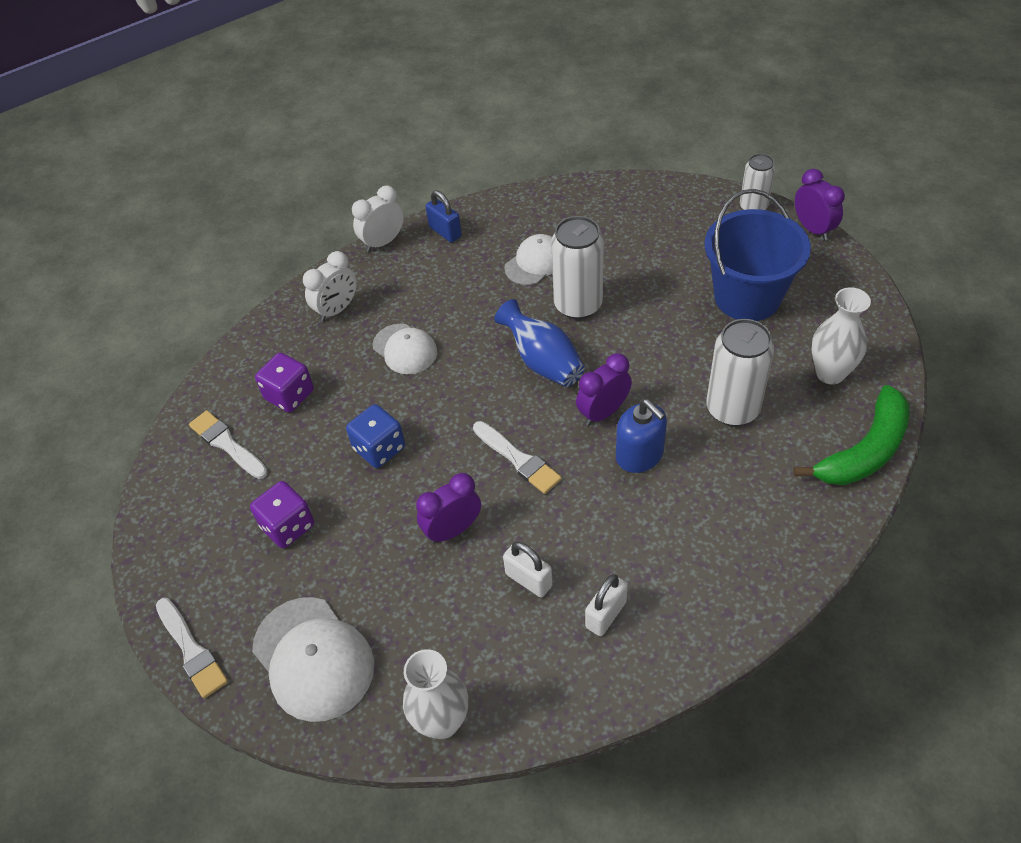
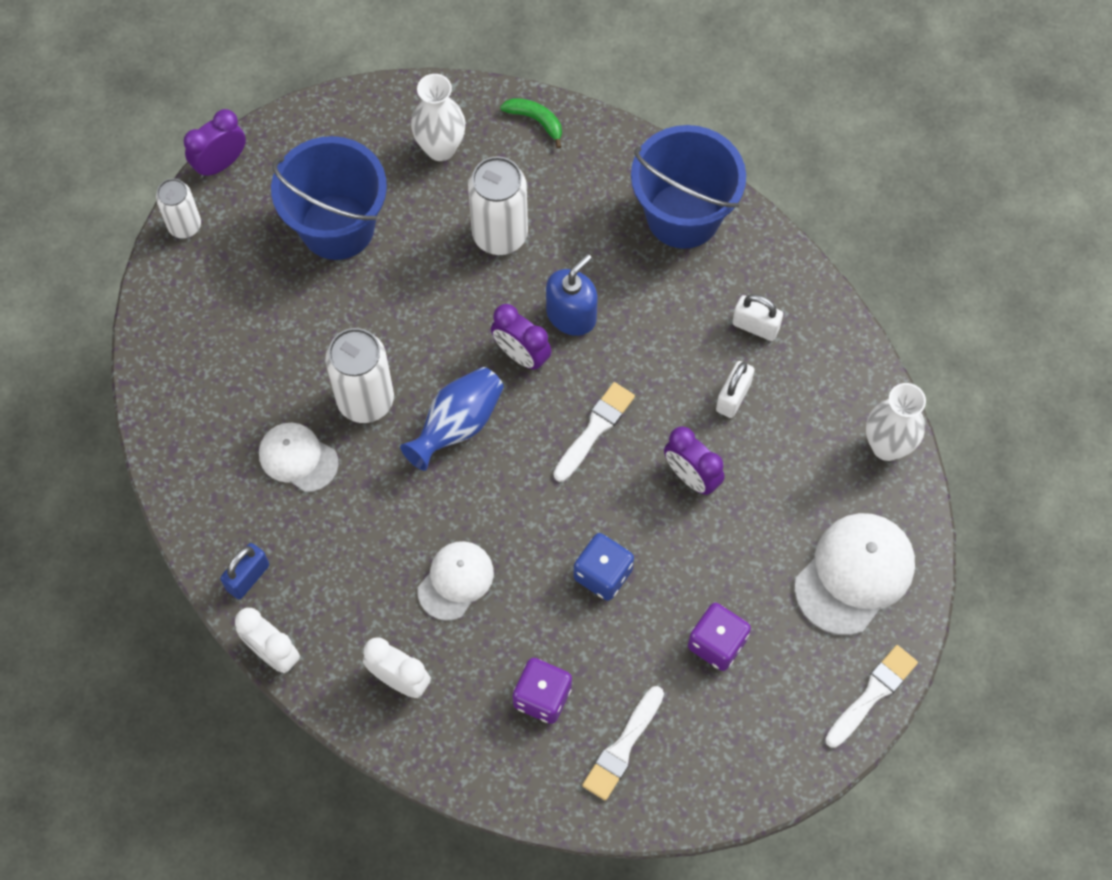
camera: 105 degrees left, 15 degrees up
green banana [793,385,909,485] -> green banana [500,98,562,149], size x0.51
none -> blue bucket [631,125,746,249]

